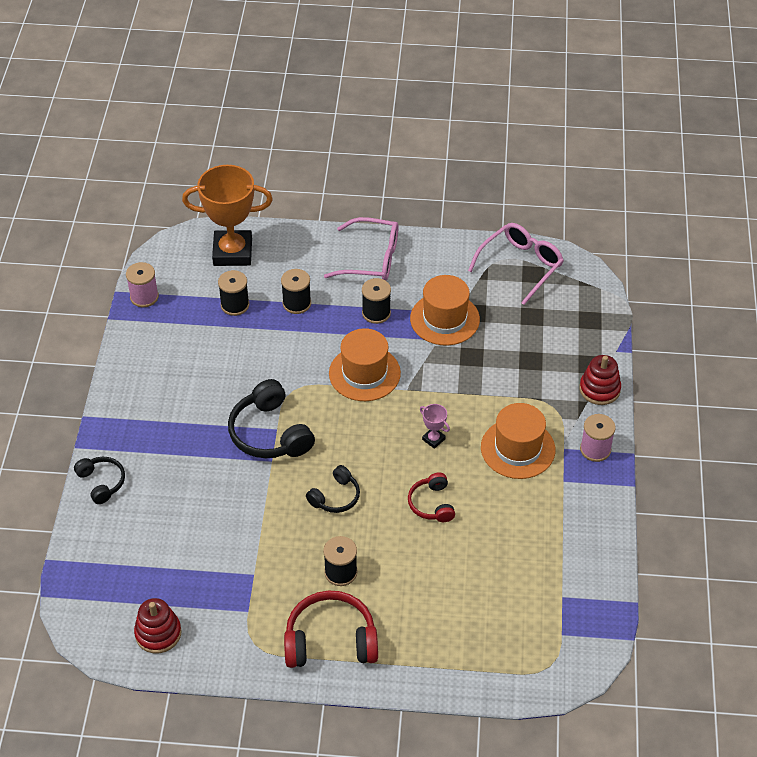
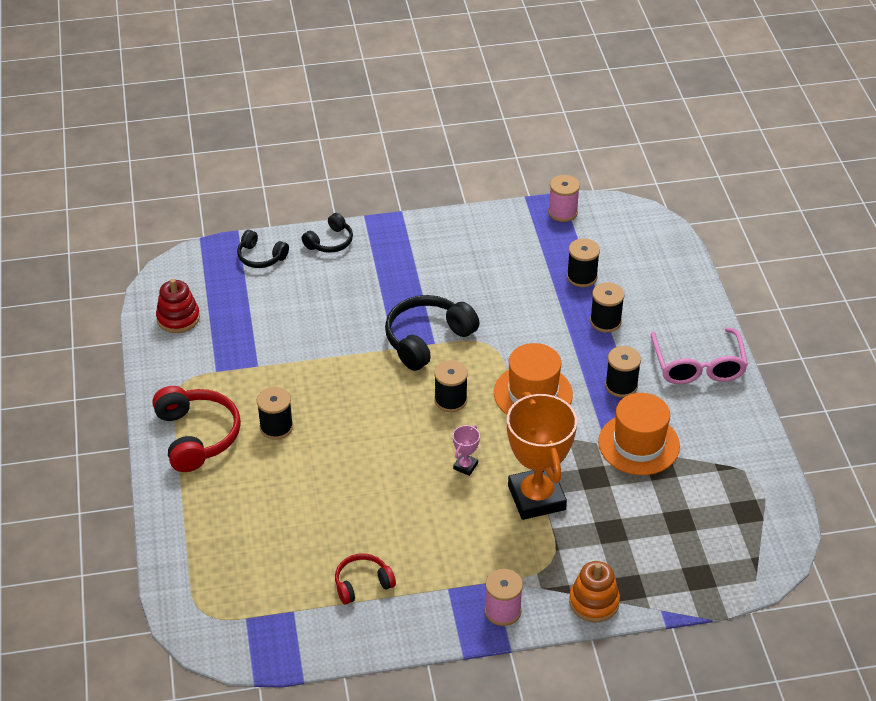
camera: 75 degrees right, 5 degrees down
orange trophy [182,165,273,266] -> orange trophy moved to [507,391,577,520]
black headphones [306,465,360,513] -> black headphones moved to [237,230,289,268]
red headphones [408,472,455,522] -> red headphones moved to [335,553,396,604]
pink glasses [468,223,564,305] -> none
orange hat [481,403,555,479] -> none
red stacking toy [579,355,621,405] -> orange stacking toy [569,561,620,623]
none -> black spool [434,360,468,412]

